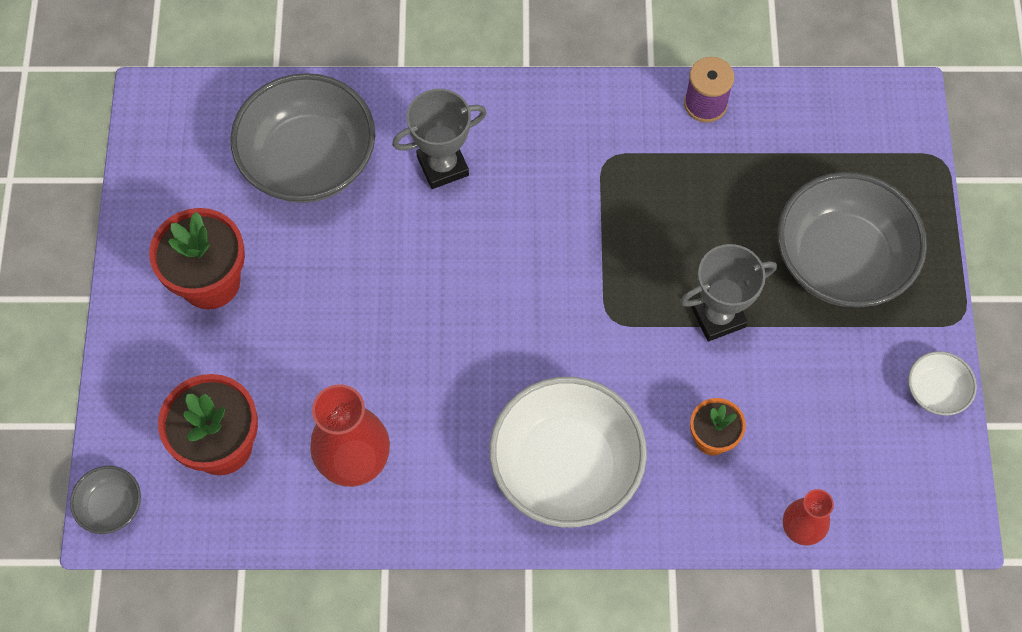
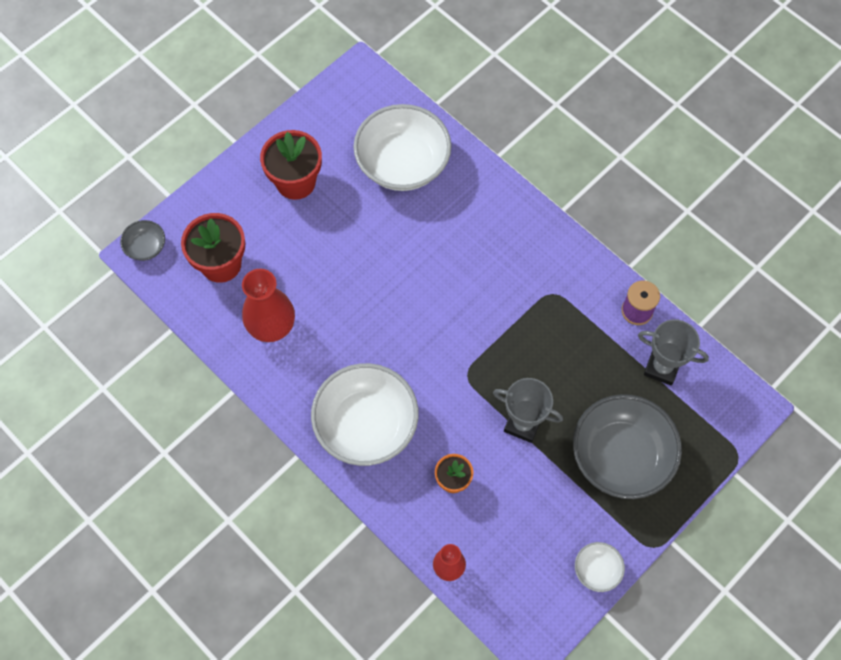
camera: 45 degrees right, 0 degrees up
grey bowl [230,73,375,203] -> white bowl [353,104,451,191]
grey trophy [392,89,487,189] -> grey trophy moved to [638,319,709,386]

